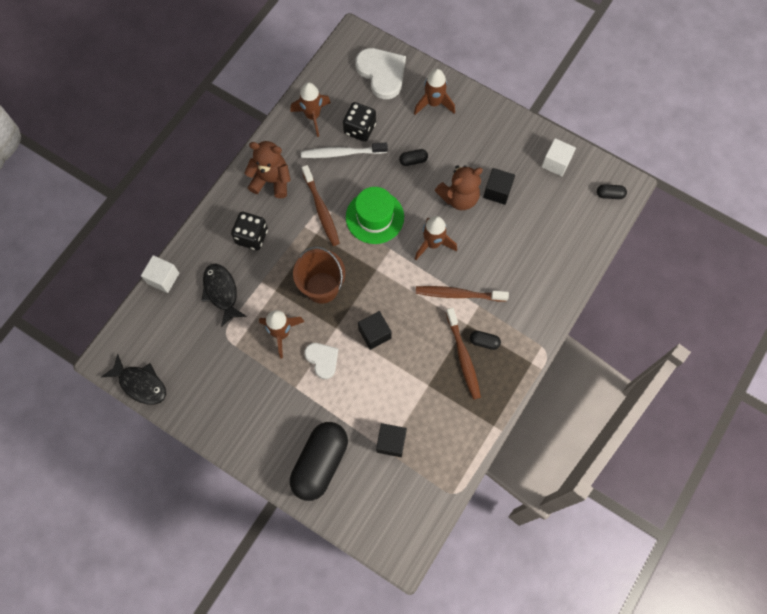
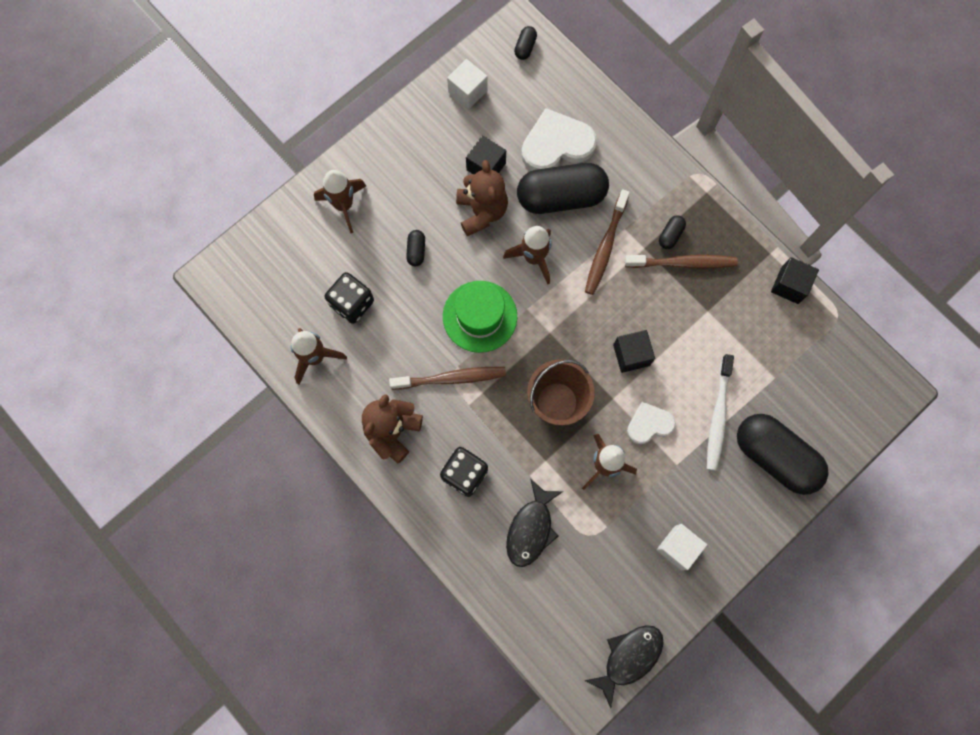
camera: 75 degrees left, 5 degrees up
white cube [141,255,179,293] -> white cube moved to [657,524,707,570]
black fish [201,263,247,327] -> black fish turned 60 degrees counterclockwise [506,480,563,567]
white toothbrush [301,143,388,158] -> white toothbrush moved to [707,354,734,471]
white heart [355,48,406,99] -> white heart moved to [521,108,597,171]
black cube [376,423,407,457] -> black cube moved to [771,257,819,304]
none -> black capsule [517,163,609,214]

